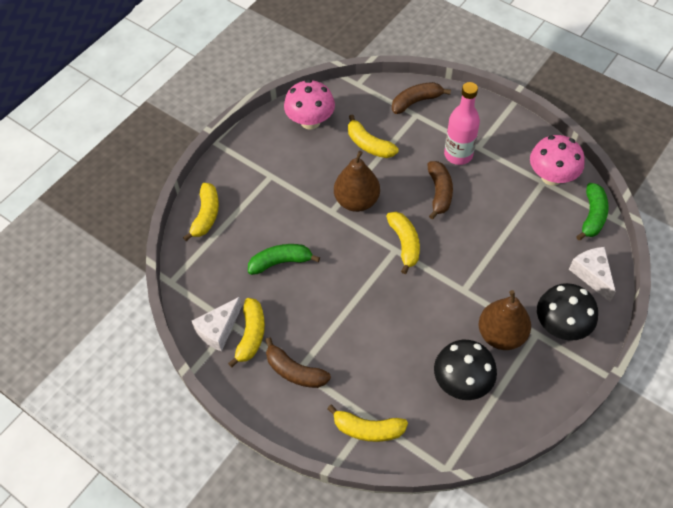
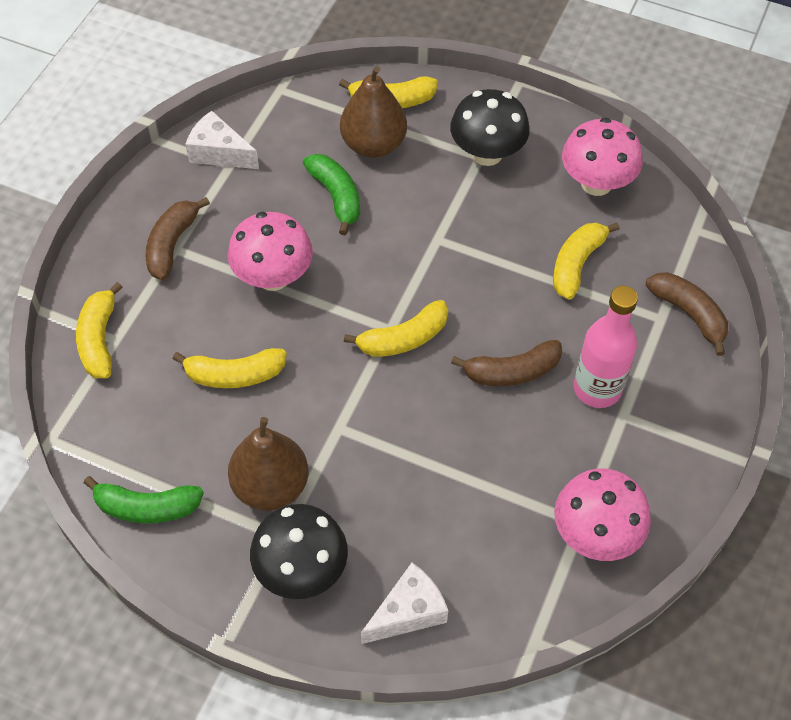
camera: 75 degrees right, 0 degrees up
yellow banana [228,298,265,367] -> yellow banana moved to [172,348,287,388]
brown pear [334,151,380,212] -> brown pear moved to [340,66,407,158]
black mushroom [434,340,497,400] -> black mushroom moved to [450,89,530,166]
green banana [576,183,608,240] -> green banana moved to [84,476,204,523]
none -> pink mushroom [228,212,313,291]

